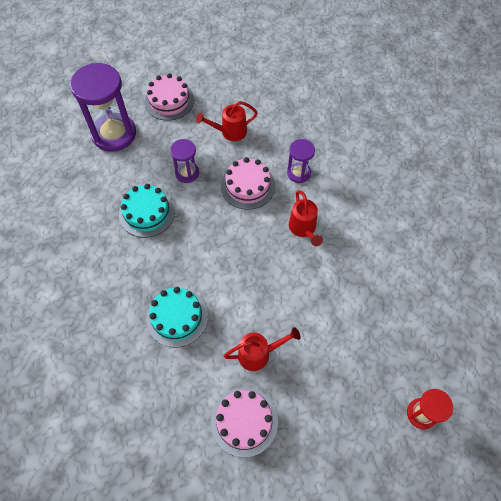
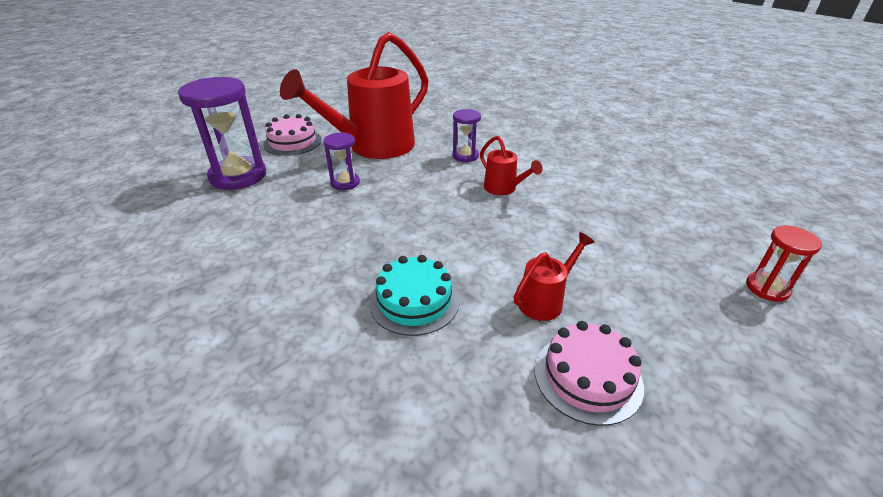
camera: 25 degrees left, 25 degrees down
turquoise cake [119,184,175,238] -> none
red watering can [196,101,258,141] -> red watering can [280,32,429,159], size x2.29
pink cake [221,157,275,210] -> none

